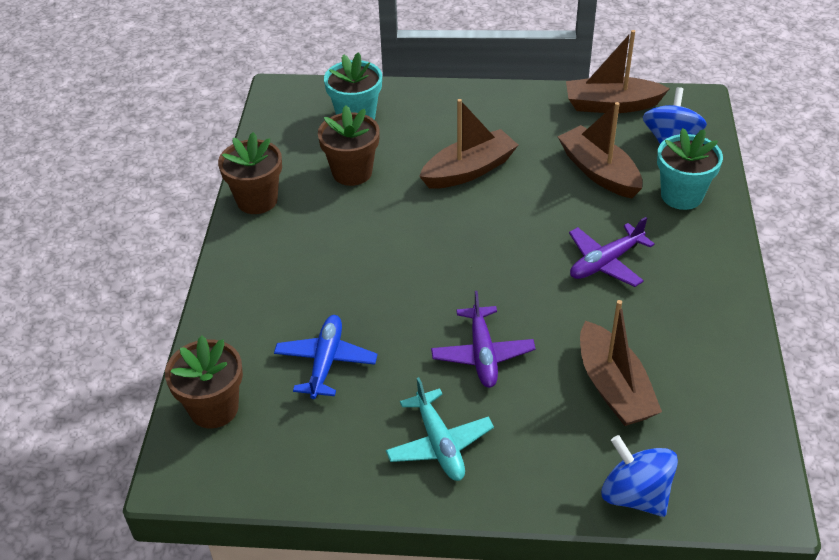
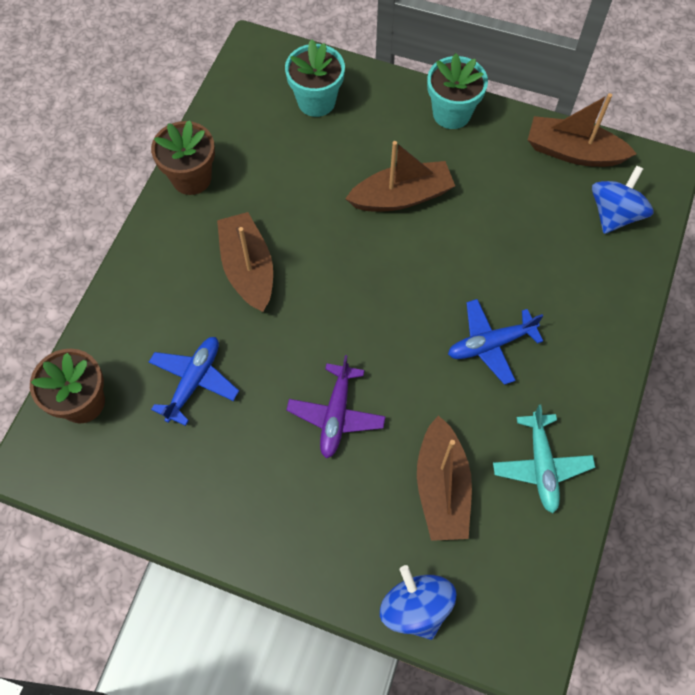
camera: 15 degrees right, 20 degrees up
brown flower pot [318,105,380,186] -> none
turquoise plane [386,377,494,481] -> turquoise plane moved to [493,405,595,513]
brown boat [557,102,642,198] -> brown boat moved to [217,212,273,312]
purple plane [569,217,655,287] -> blue plane [448,299,543,385]
turquoise flower pot [657,128,723,210] -> turquoise flower pot moved to [427,53,488,129]

